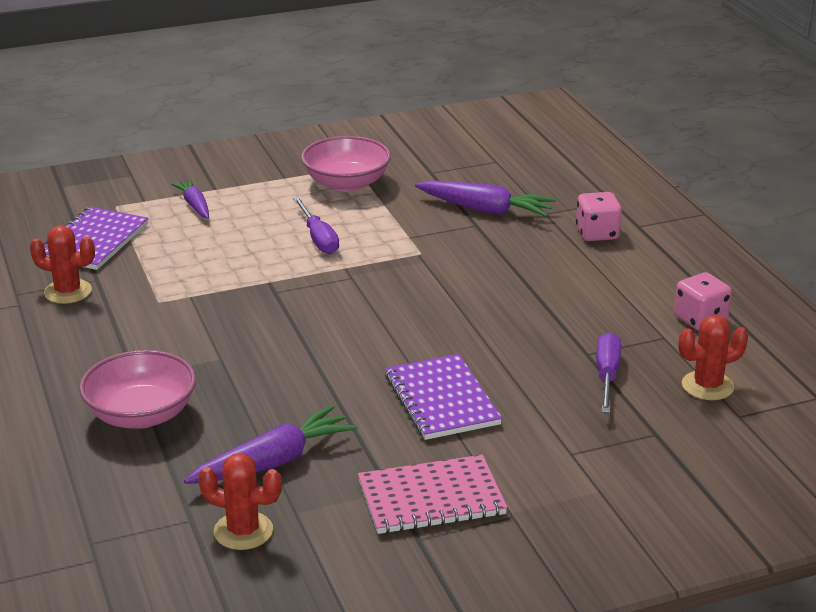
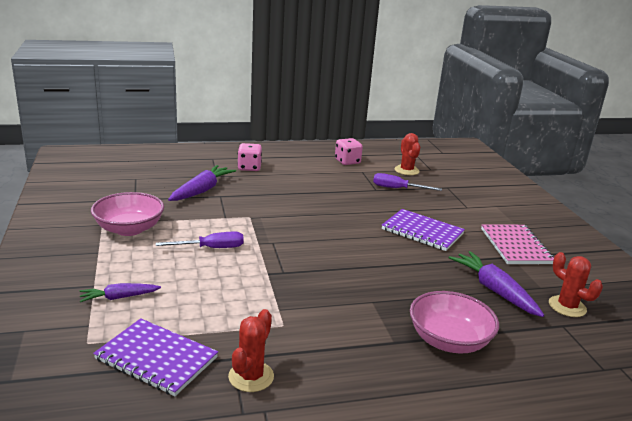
camera: 85 degrees left, 5 degrees down
red cactus [198,453,282,550] -> red cactus turned 60 degrees counterclockwise [549,252,603,317]
purple notebook [385,354,502,440] -> purple notebook turned 45 degrees clockwise [382,209,465,251]

